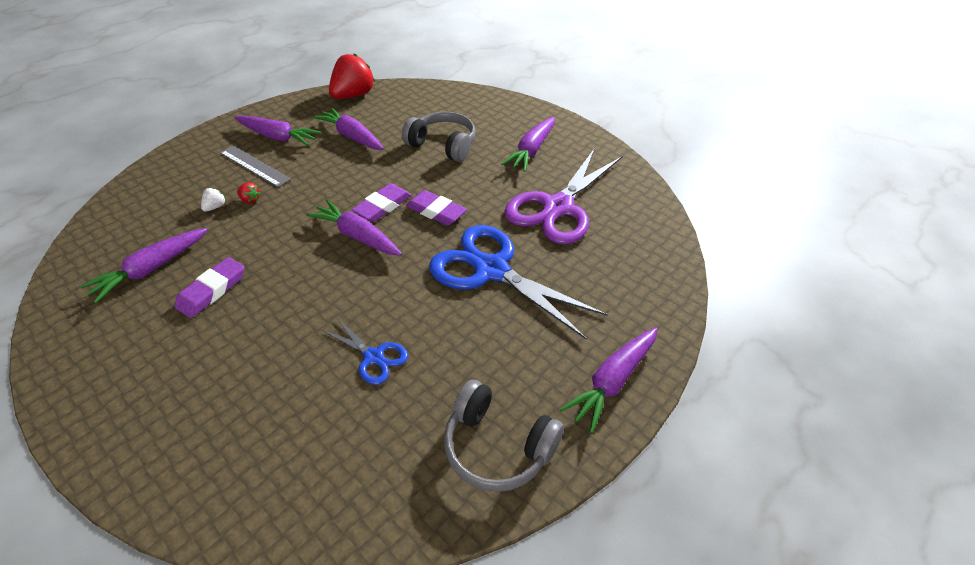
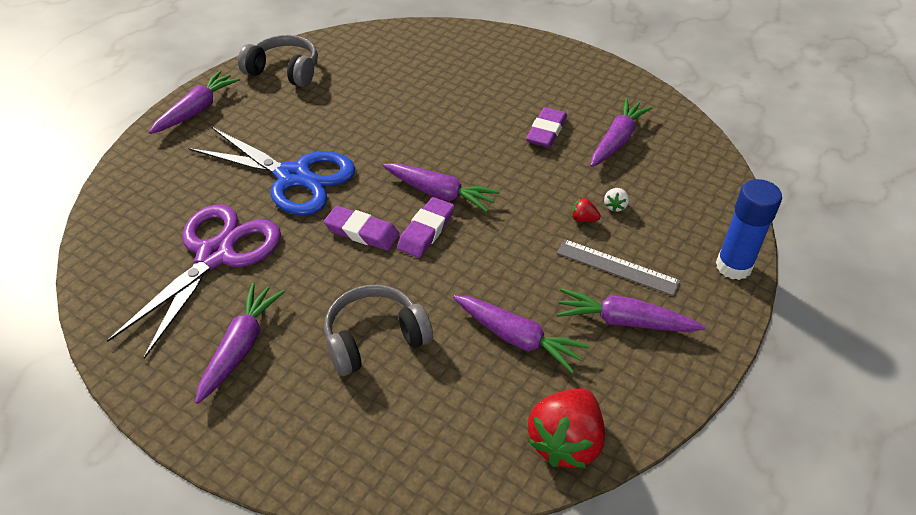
camera: 170 degrees right, 0 degrees up
blue scissors [322,317,408,385] -> none
grey headphones [402,112,476,162] -> grey headphones turned 135 degrees clockwise [324,285,433,376]
none -> blue glue stick [716,179,782,280]

